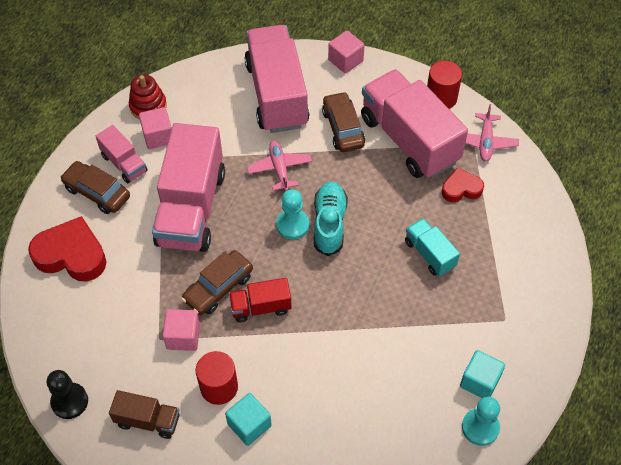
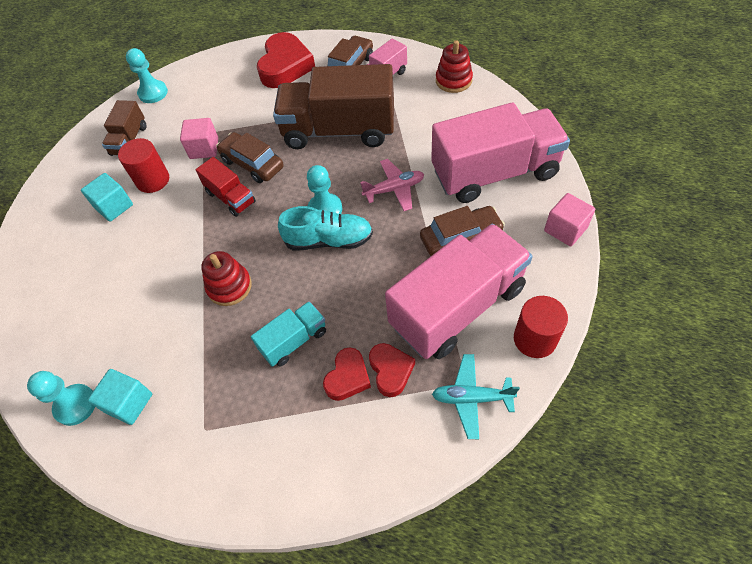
camera: 90 degrees right, 0 degrees up
black pawn [47,370,88,419] -> turquoise pawn [126,48,168,103]
pink cube [139,107,172,149] -> none
pink truck [152,123,225,252] -> brown truck [273,64,394,149]
red truck [229,278,292,322] -> red truck turned 150 degrees clockwise [196,157,256,217]
pink plane [466,104,519,162] -> turquoise plane [432,354,520,439]
none -> red stacking toy [201,251,252,306]
none -> red heart [323,348,371,401]

